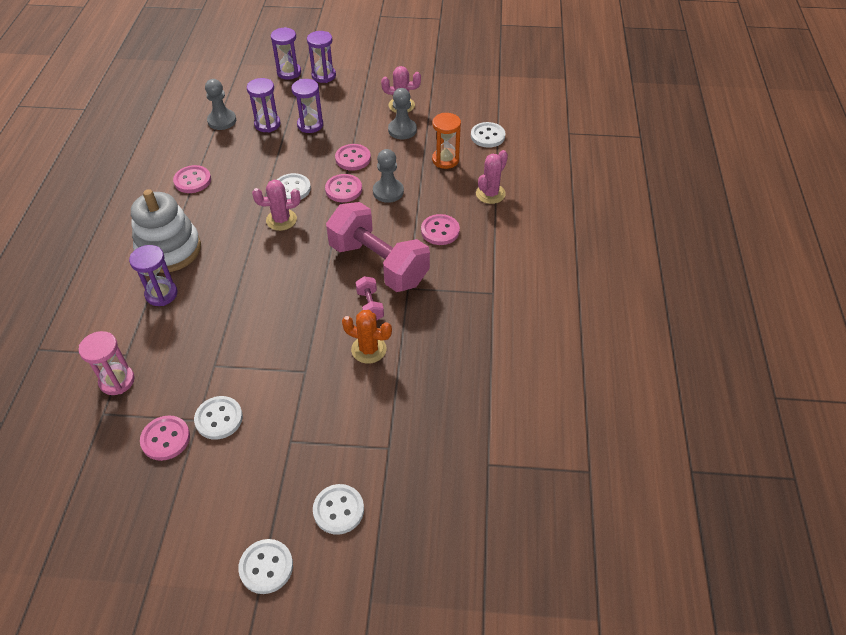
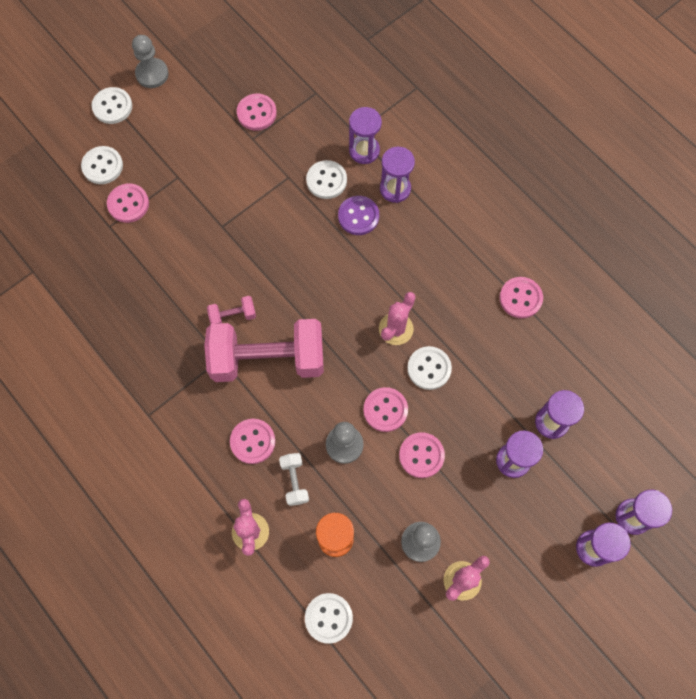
camera: 135 degrees right, 20 degrees up
pink hourglass [78,331,135,395] -> none
white stacking toy [131,189,201,273] -> none
white button [194,396,243,440] -> white button moved to [306,160,347,199]
grey pawn [205,79,236,130] -> grey pawn moved to [132,35,169,88]
orange cactus [342,310,392,364] -> none
pink dumbbell [355,276,384,320] -> pink dumbbell turned 45 degrees counterclockwise [207,296,256,324]
none -> pink button [107,183,149,223]
none -> white dumbbell [279,453,309,506]
none -> purple button [338,196,379,235]
none -> purple hourglass [349,107,382,164]

